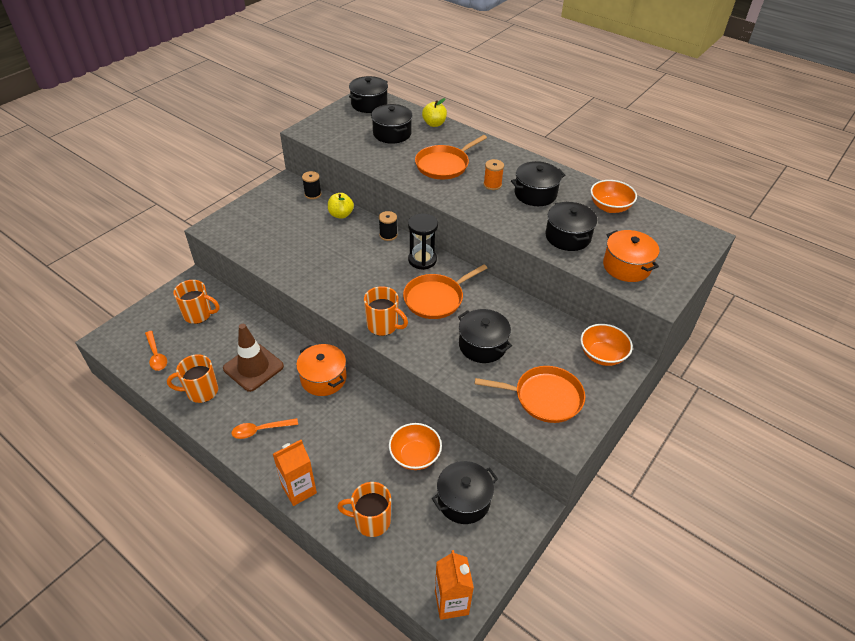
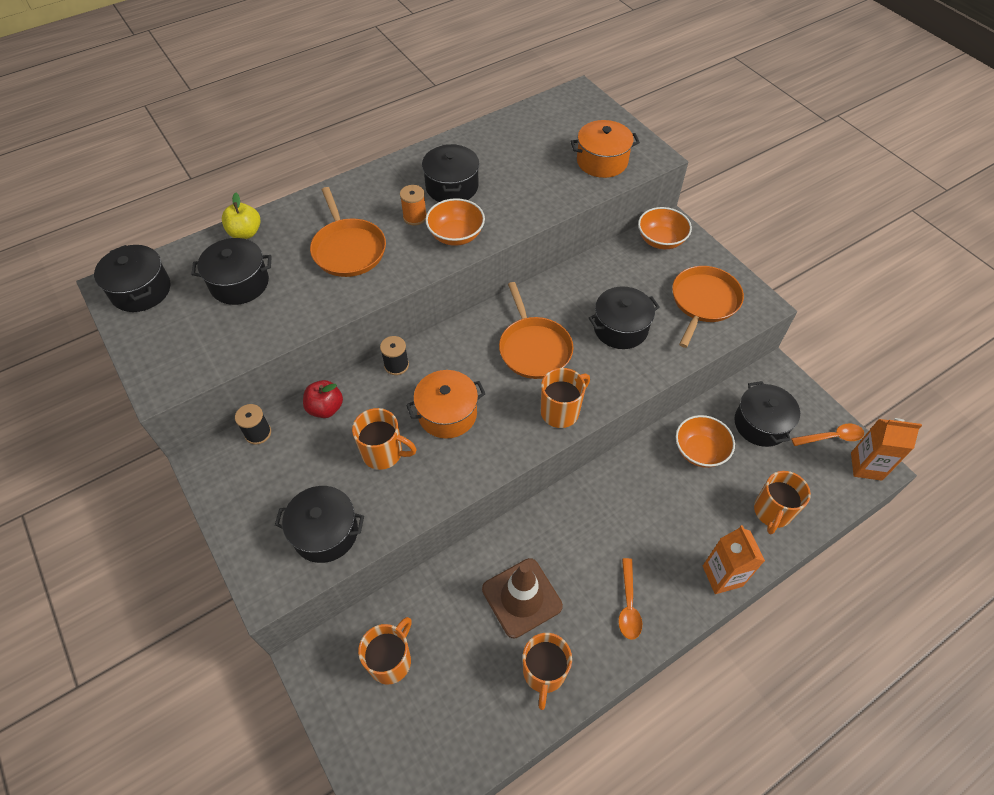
camera: 70 degrees left, 10 degrees up
orange spoon [145,331,167,371] -> orange spoon moved to [791,424,864,446]
orange pot [296,344,347,396] -> orange pot moved to [406,370,485,439]
yellow apple [328,193,354,219] -> red apple [303,380,343,418]
black hourglass [408,213,438,270] -> none
black pot [545,202,597,251] -> black pot moved to [275,486,364,563]
orange bowl [591,180,637,213] -> orange bowl moved to [425,198,485,246]
none -> orange mug [352,408,417,470]

